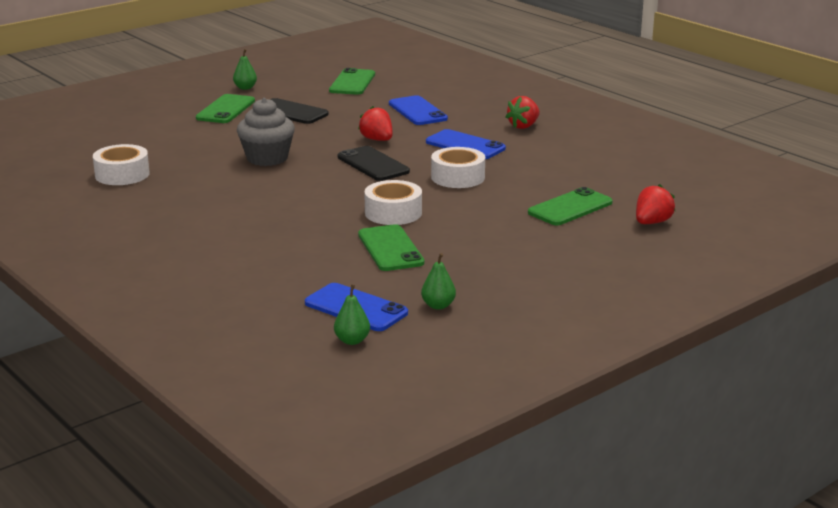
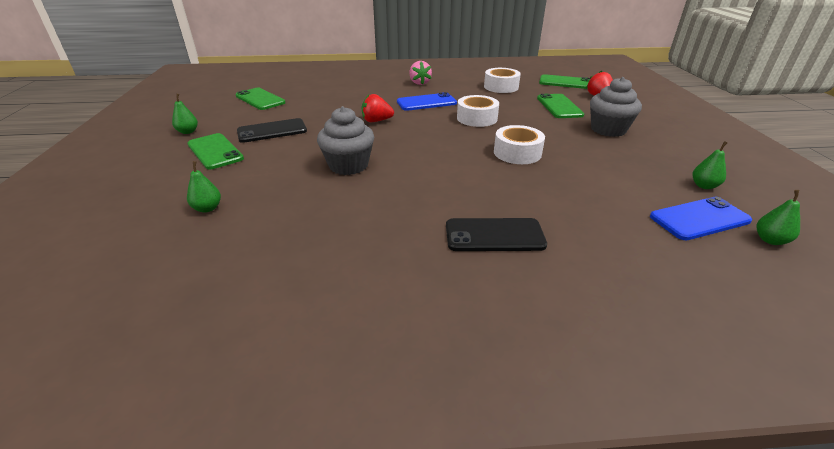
camera: 55 degrees left, 10 degrees up
white tape [93,144,150,185] -> white tape moved to [484,68,521,93]
black phone [338,146,410,181] -> black phone moved to [446,218,547,251]
green phone [358,224,425,271] -> green phone moved to [539,74,590,89]
blue phone [389,95,448,125] -> none
red strawberry [506,96,540,129] -> pink strawberry [409,61,432,85]
none -> green pear [187,161,221,213]
none -> grey cupcake [590,77,642,137]

